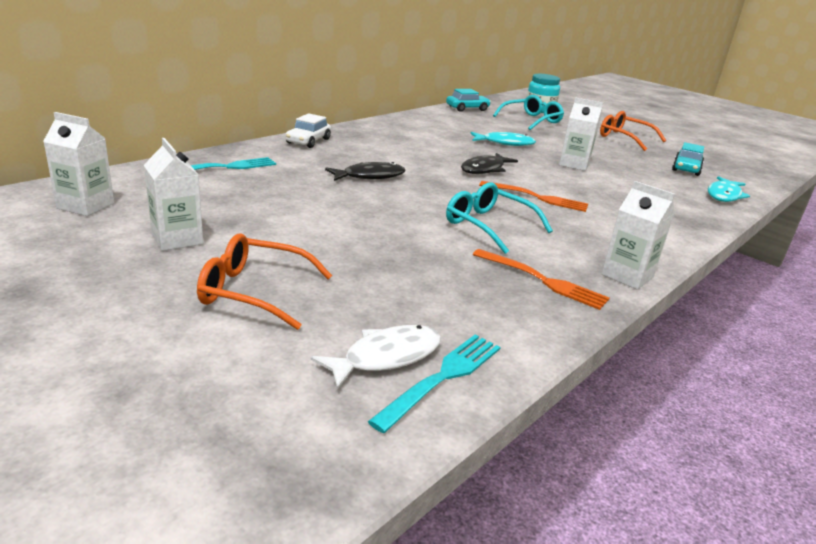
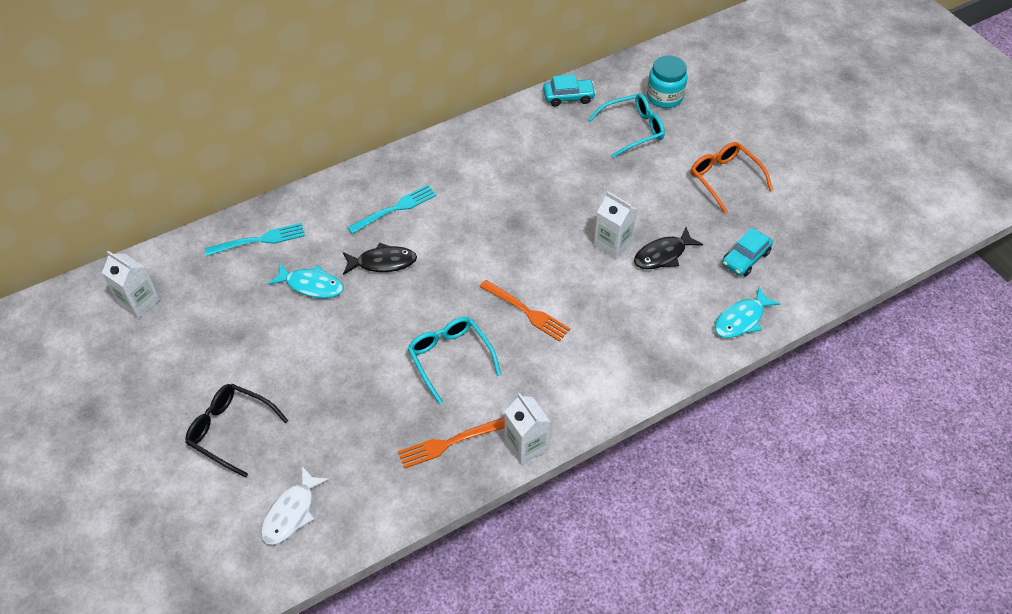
camera: 20 degrees right, 25 degrees up
white carton [144,138,203,251] -> none
orange glasses [197,234,332,330] -> black glasses [185,384,288,478]
white car [285,113,331,148] -> none
white fish [311,325,441,389] -> white fish turned 135 degrees clockwise [261,466,330,545]
turquoise fork [368,335,501,433] -> turquoise fork moved to [347,185,437,234]
black fish [461,153,518,174] -> black fish moved to [634,227,703,269]
turquoise fish [470,132,536,146] -> turquoise fish moved to [268,263,344,298]
orange fork [473,249,610,310] -> orange fork turned 105 degrees clockwise [398,417,505,469]

